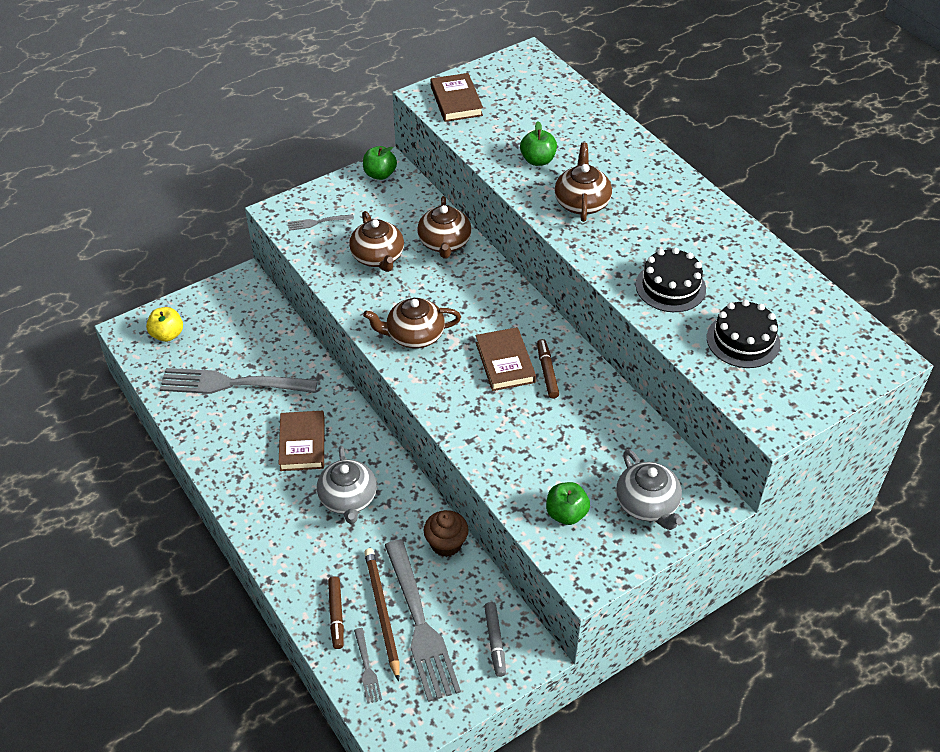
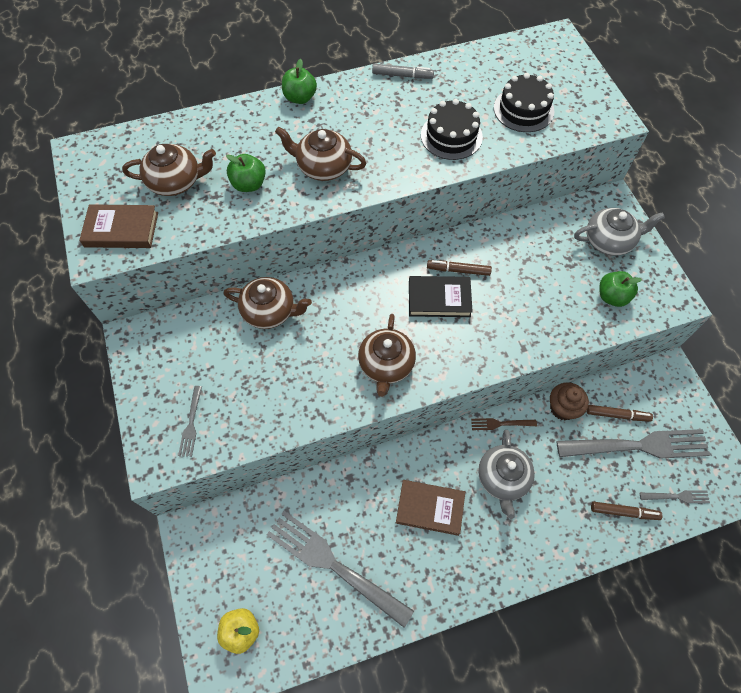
camera: 75 degrees left, 15 degrees up
grey fork [160,368,318,394] -> grey fork turned 105 degrees clockwise [267,511,414,628]
grey teapot [317,446,377,524] -> grey teapot turned 90 degrees clockwise [478,430,535,519]
brown teapot [349,211,404,272] -> brown teapot moved to [122,144,216,196]
green apple [363,146,397,180] -> green apple moved to [282,59,317,104]
brown pencil [364,548,400,681] -> none
brown book [476,327,536,391] -> black book [409,276,473,317]
grey marker [484,602,506,677] -> grey marker moved to [372,64,434,79]
none -> brown fork [471,418,537,430]
none -> brown marker [587,405,653,422]

